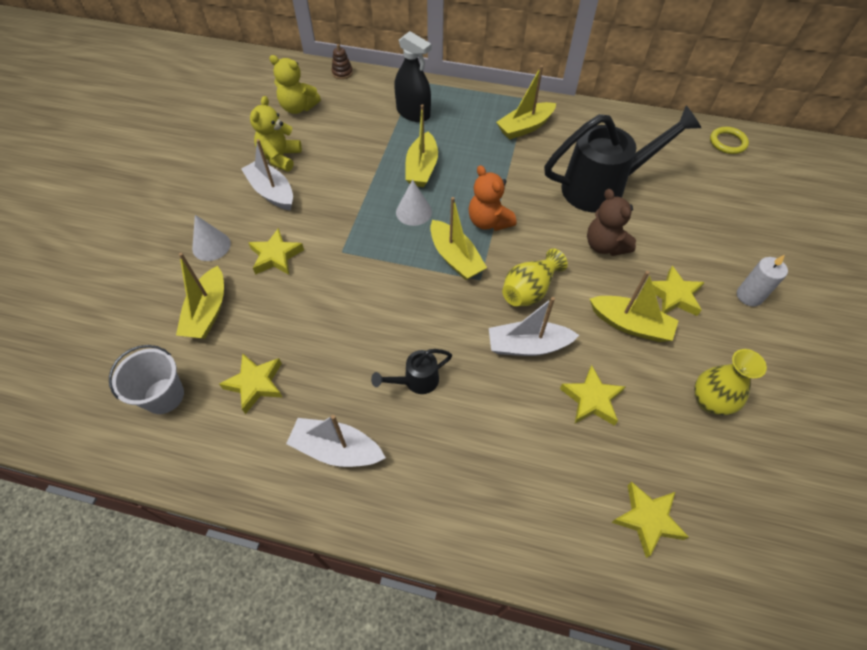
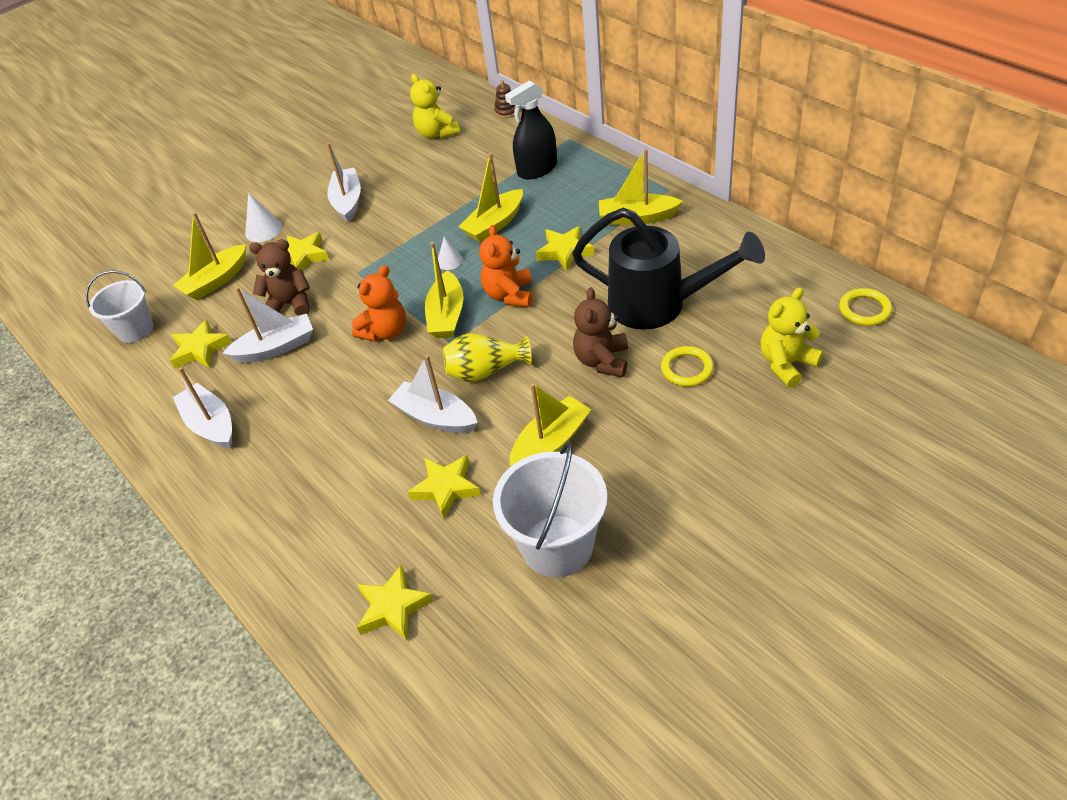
camera: 40 degrees right, 10 degrees down
yellow teddy bear [250,96,302,172] -> yellow teddy bear moved to [760,287,823,388]
black watering can [371,349,452,394] -> none
black spray bottle [394,31,431,122] -> black spray bottle turned 75 degrees clockwise [505,80,557,179]
white cone [396,180,432,226] -> white cone [438,237,463,270], size x0.65
yellow boat [590,271,678,342] -> yellow boat turned 105 degrees counterclockwise [510,383,591,466]
yellow star [652,266,705,316] -> yellow star moved to [536,226,594,271]
yellow vase [694,349,767,415] -> white bucket [493,441,607,578]
white candle [737,255,788,306] -> none
none -> white boat [223,287,313,363]
none -> brown teddy bear [249,239,310,316]
none -> orange teddy bear [352,265,406,342]
none -> yellow ring [661,346,714,387]

